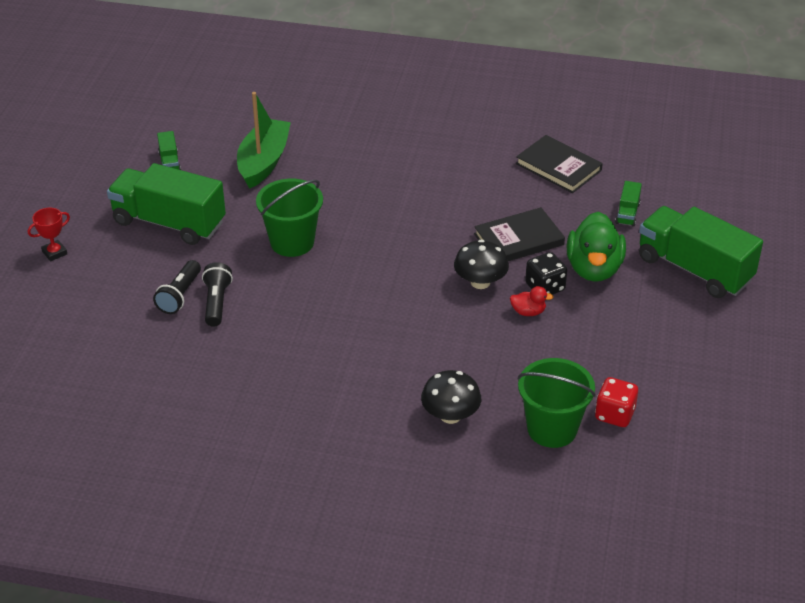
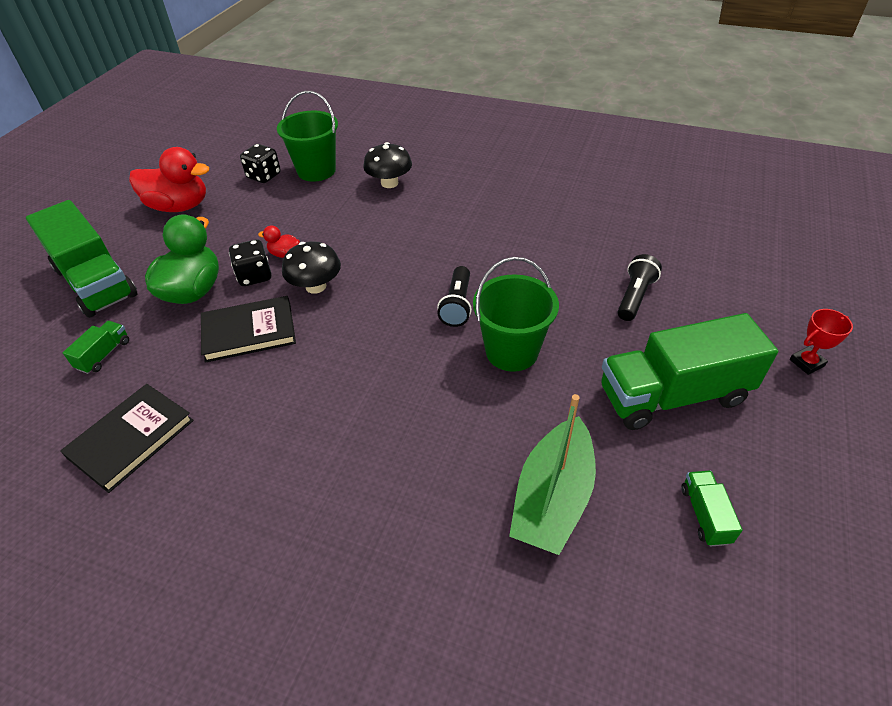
camera: 170 degrees left, 5 degrees up
green truck [107,163,226,245] -> green truck turned 135 degrees clockwise [601,313,778,430]
black flashlight [202,262,233,327] -> black flashlight moved to [437,266,472,327]
black book [516,135,603,193] -> black book turned 75 degrees clockwise [60,384,194,493]
red dice [595,377,638,427] -> black dice [240,144,281,183]
none -> red duck [129,147,209,212]

